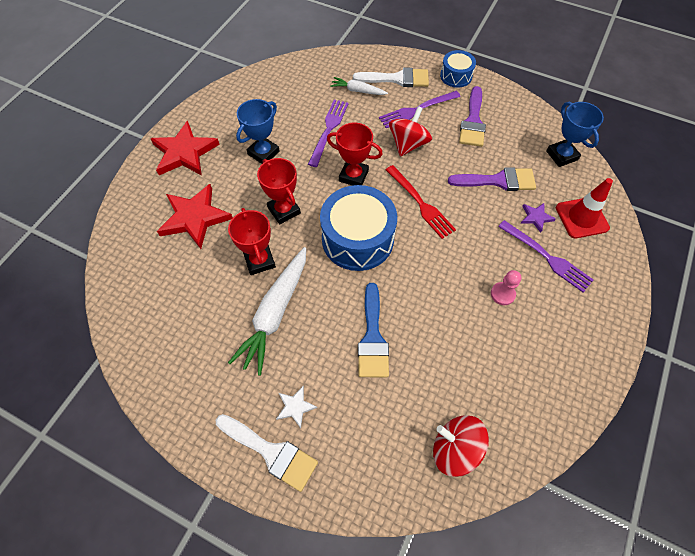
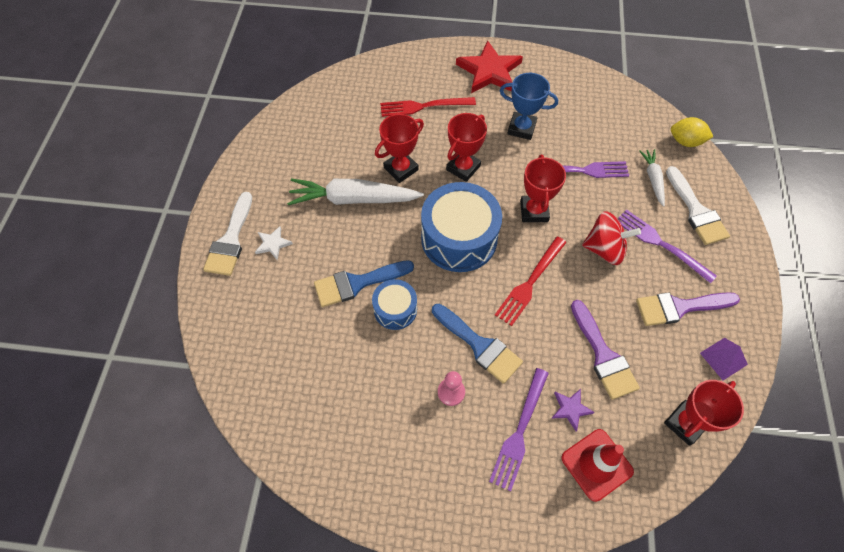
camera: 70 degrees right, 0 degrees up
red star [157,184,233,249] -> red fork [380,97,476,117]
red spinning top [433,415,489,477] -> none
blue drum [440,50,476,88] -> blue drum moved to [372,279,417,330]
blue trophy [546,102,604,167] -> red trophy [664,380,744,446]
none -> blue brush [432,304,523,384]
none -> yellow lemon [671,117,713,147]
none -> purple pyramid [700,338,748,380]

